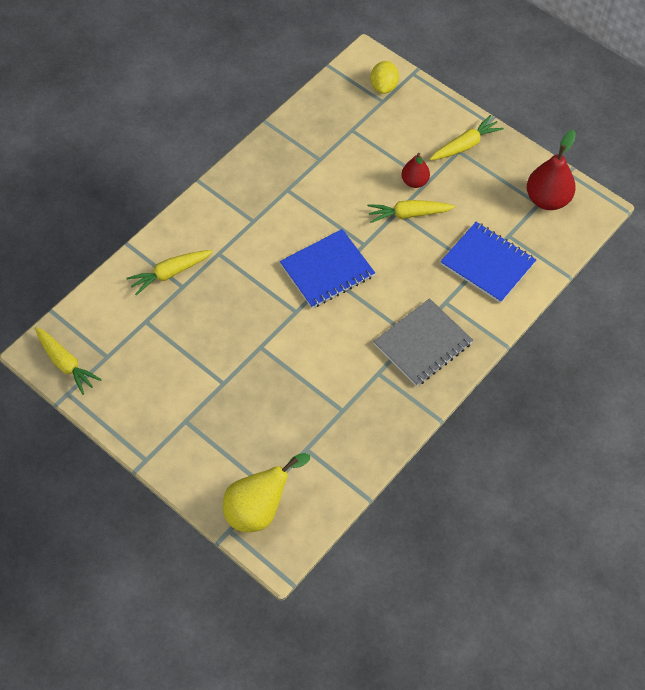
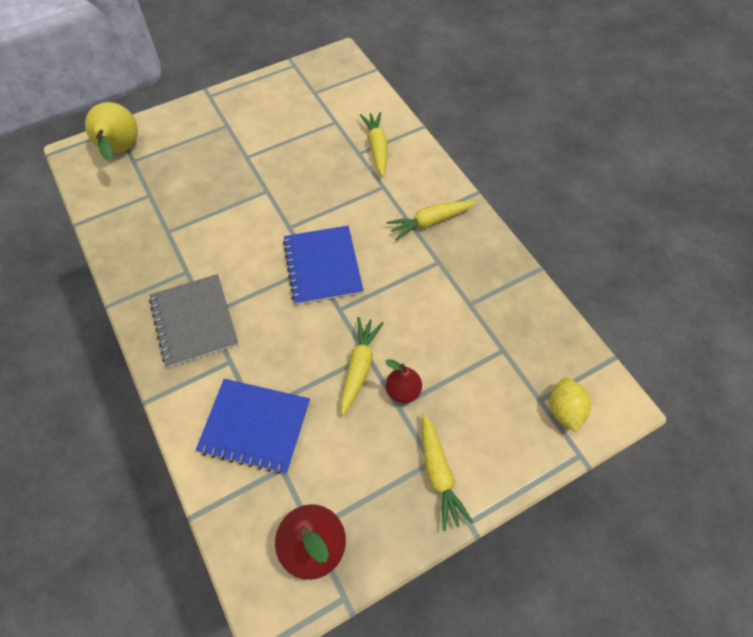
camera: 110 degrees right, 0 degrees up
yellow carrot [35,327,102,395] -> yellow carrot moved to [386,201,475,240]
yellow lemon [370,61,399,94] -> yellow lemon turned 60 degrees clockwise [550,378,591,432]
blue notebook [440,222,536,303] -> blue notebook turned 45 degrees clockwise [196,379,310,474]

